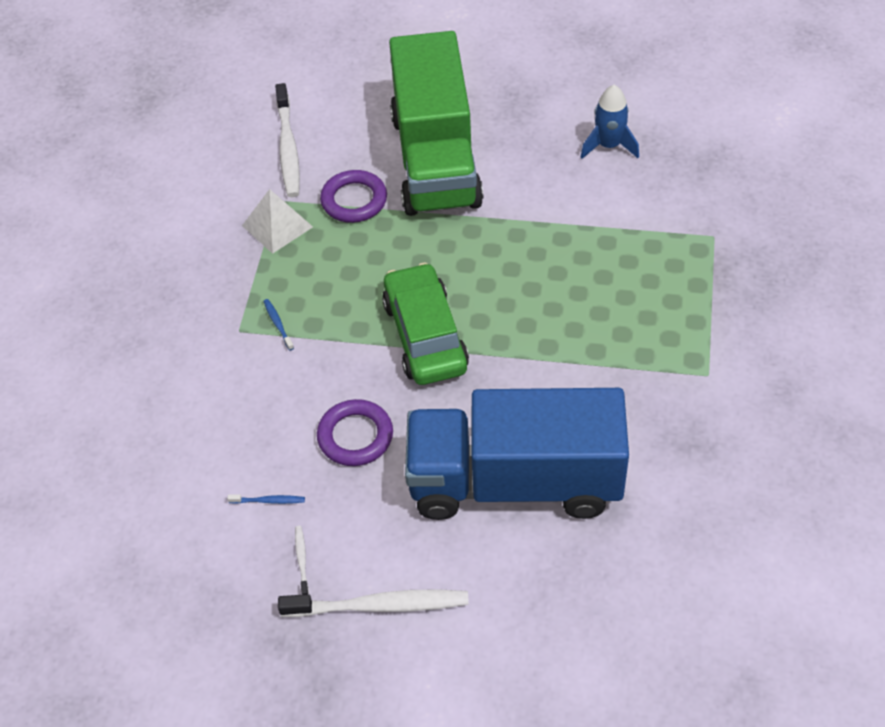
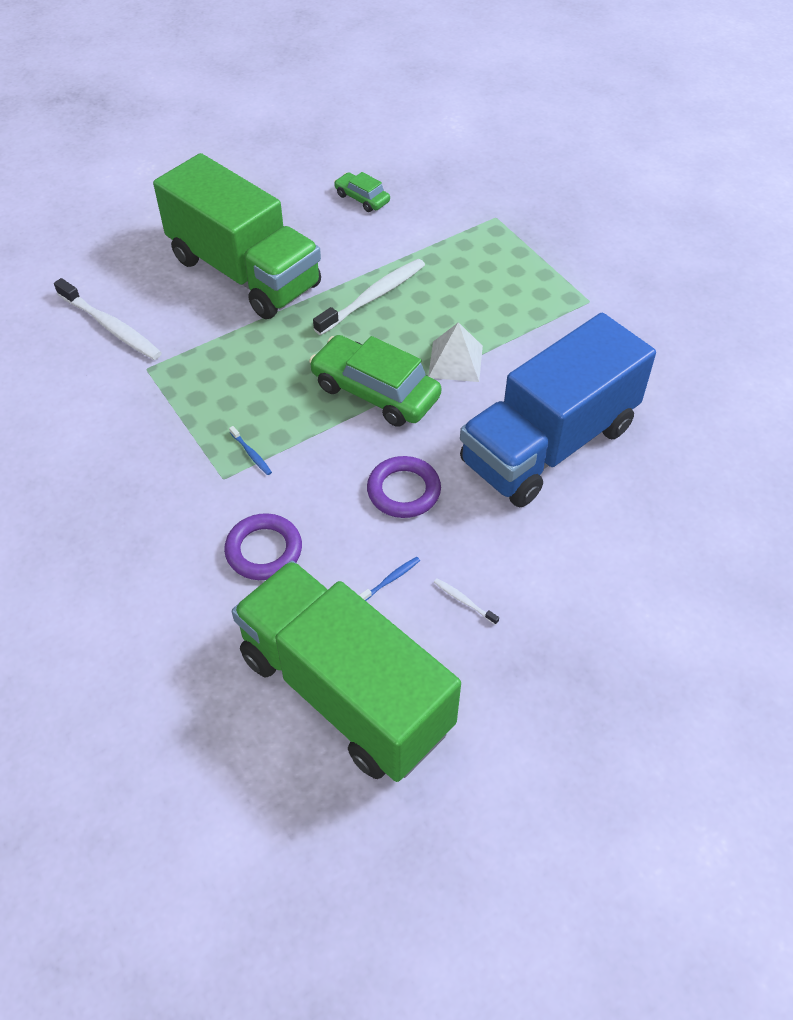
camera: 45 degrees left, 0 degrees up
white pyramid [242,189,313,254] -> white pyramid moved to [428,322,483,382]
blue toothbrush [263,299,294,351] -> blue toothbrush turned 150 degrees counterclockwise [229,426,272,475]
white toothbrush [278,589,469,617] -> white toothbrush moved to [313,259,425,335]
purple ring [320,170,387,223] -> purple ring moved to [224,513,302,580]
blue rocket [581,85,639,159] -> green car [334,172,390,212]
none -> green truck [232,561,461,782]

